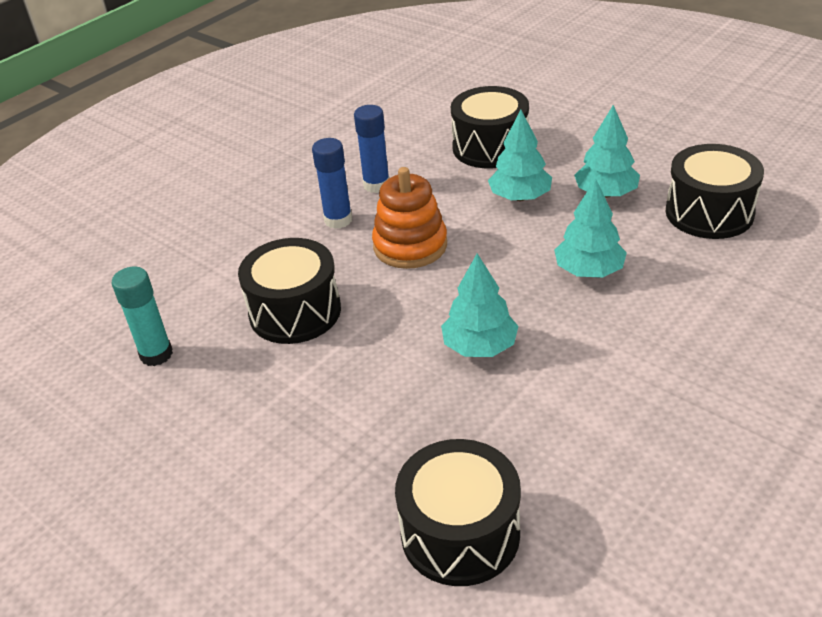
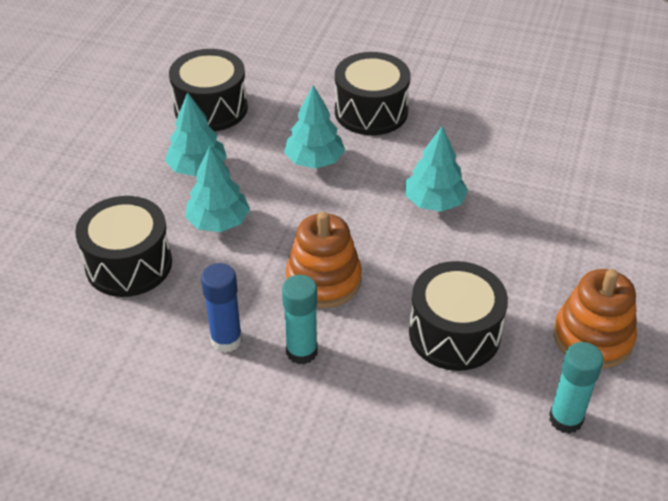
camera: 115 degrees left, 5 degrees up
blue glue stick [312,138,352,229] -> turquoise glue stick [282,275,318,365]
black drum [395,439,521,586] -> black drum moved to [335,52,410,135]
none -> orange stacking toy [553,269,637,369]

